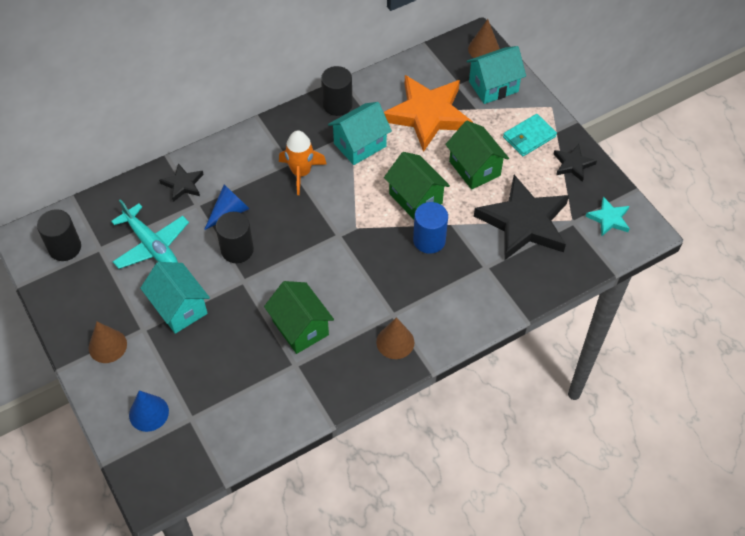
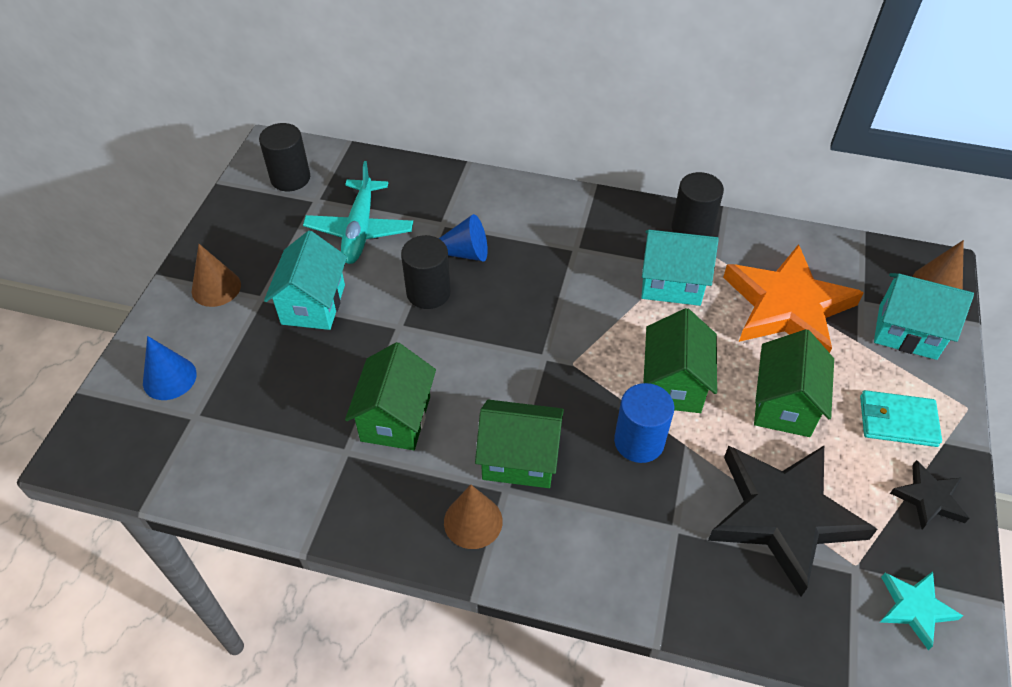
camera: 45 degrees right, 5 degrees down
black star [159,163,204,202] -> none
orange rocket [279,131,327,195] -> none
none -> green house [475,400,564,488]

